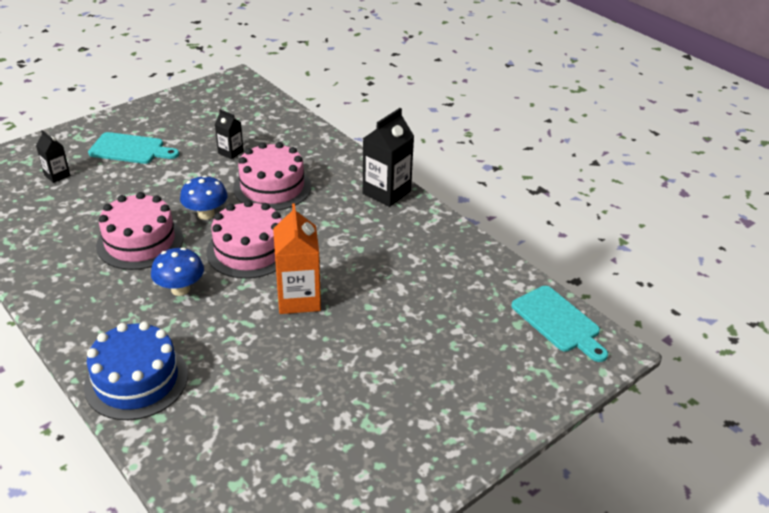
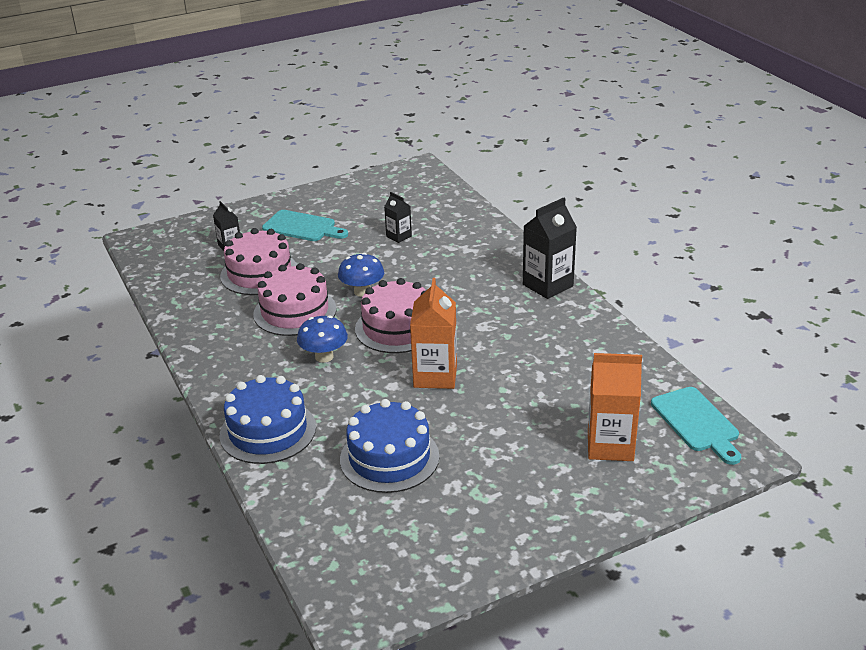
camera: 15 degrees right, 5 degrees down
pink cake [233,142,311,211] -> pink cake moved to [220,228,297,295]
none -> blue cake [340,399,439,493]
none -> orange carton [588,353,642,461]

